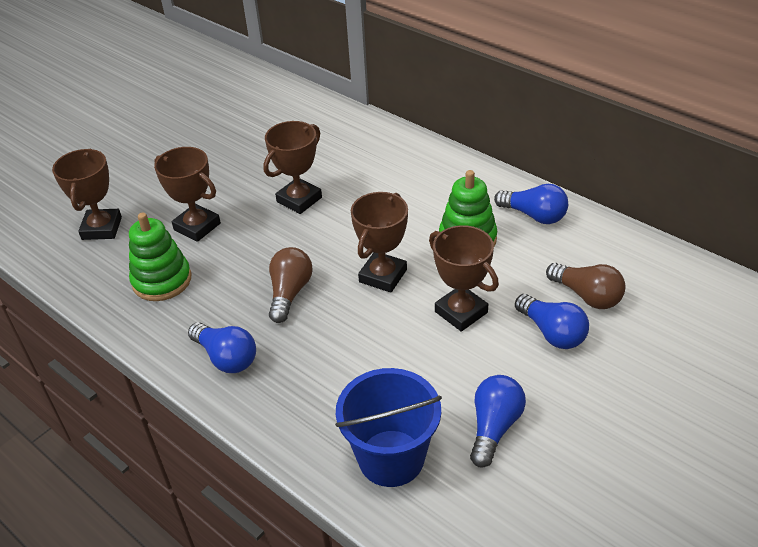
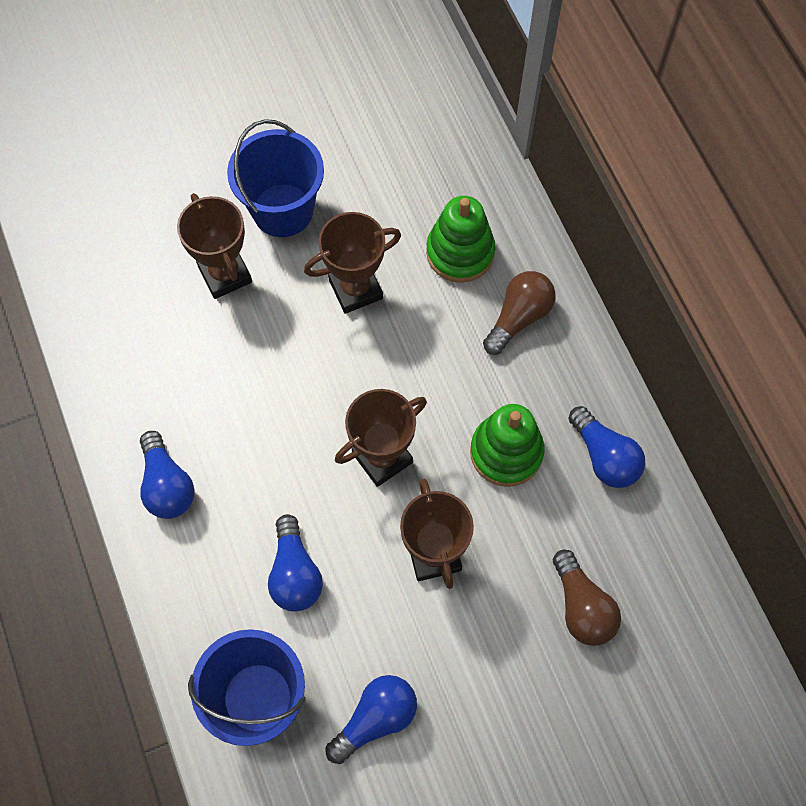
camera: 25 degrees right, 25 degrees up
brown trophy [52,149,122,240] -> none
green stacking toy [129,212,191,301] -> green stacking toy moved to [426,196,496,283]
brown light bulb [269,247,313,323] -> brown light bulb moved to [483,271,556,355]
blue light bulb [515,294,589,349] -> blue light bulb moved to [268,514,323,612]
none -> blue bucket [227,119,324,237]

